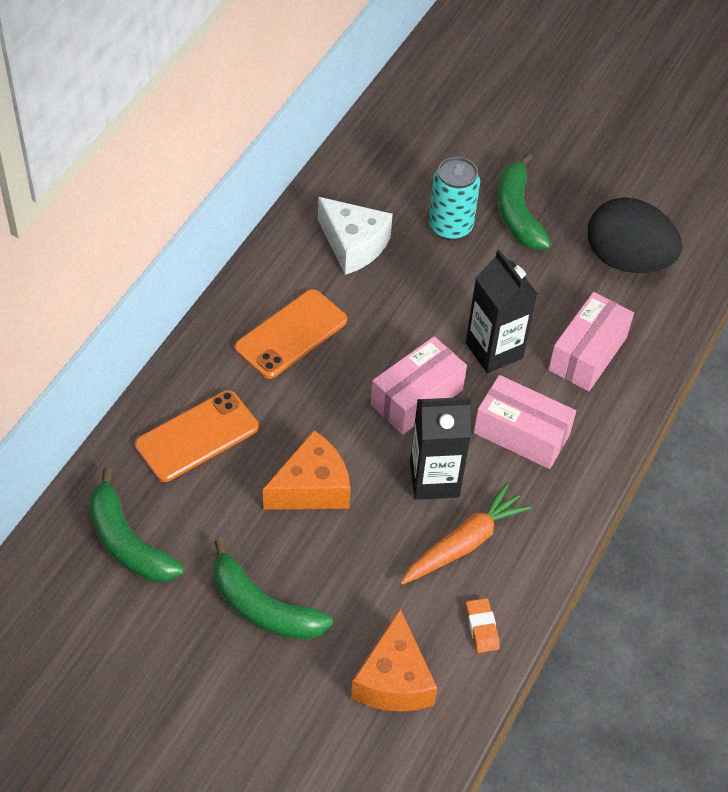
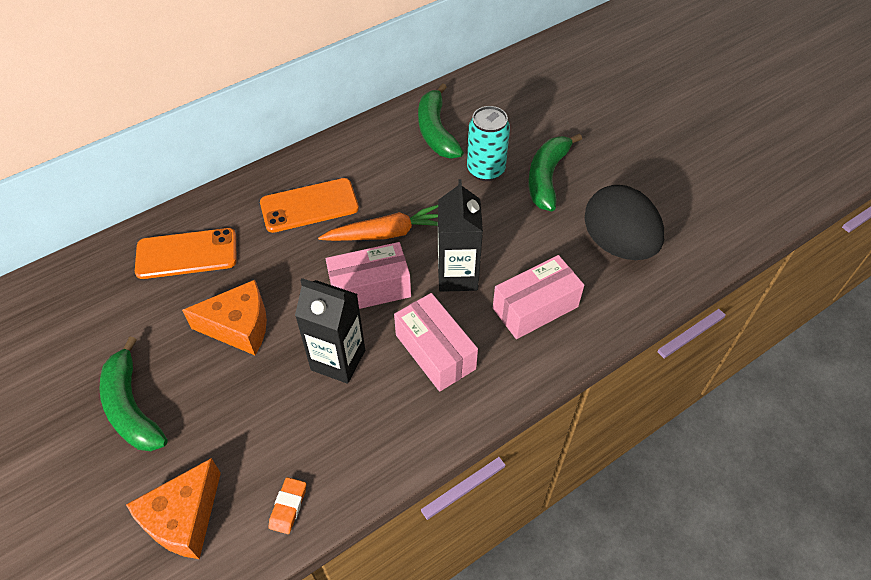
camera: 30 degrees right, 0 degrees up
green banana [89,468,184,582] -> green banana moved to [418,83,464,158]
white cheese [318,197,393,275] -> none
orange carrot [400,483,532,585] -> orange carrot moved to [318,205,438,241]

